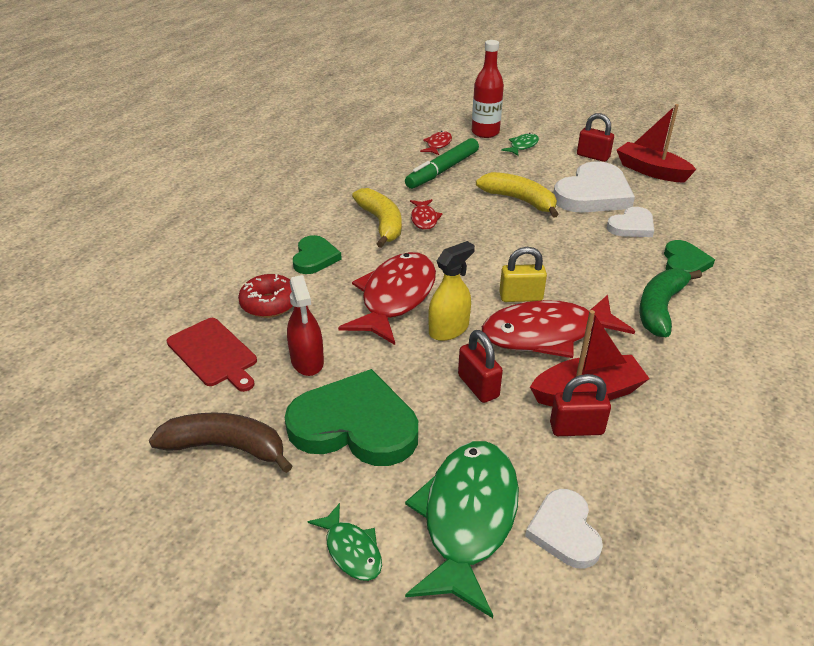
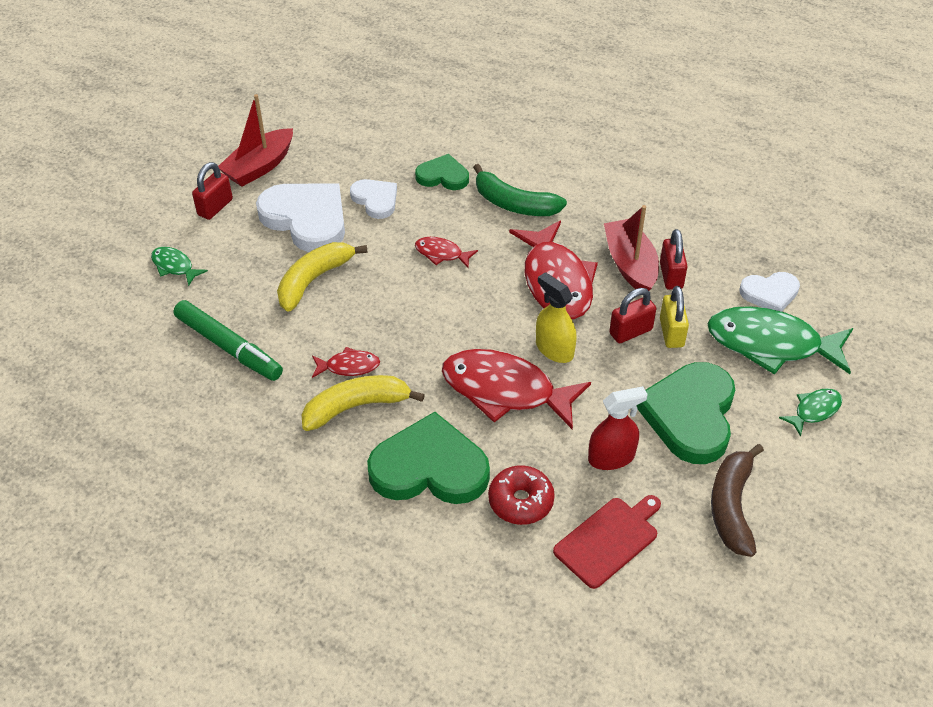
camera: 90 degrees left, 10 degrees up
green heart [293,235,342,274] -> green heart [367,412,490,504], size x1.80
red fish [420,131,452,155] -> red fish moved to [415,237,478,268]
red bottle [472,40,504,138] -> none
yellow padlock [499,247,547,302] -> yellow padlock moved to [660,286,689,348]

